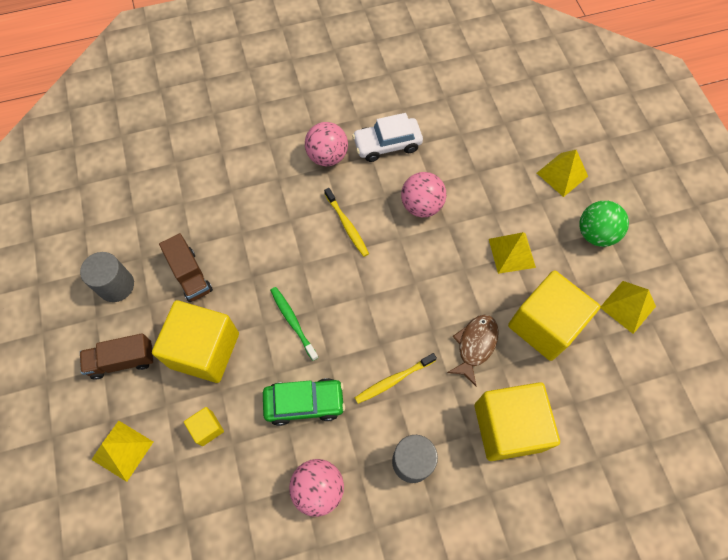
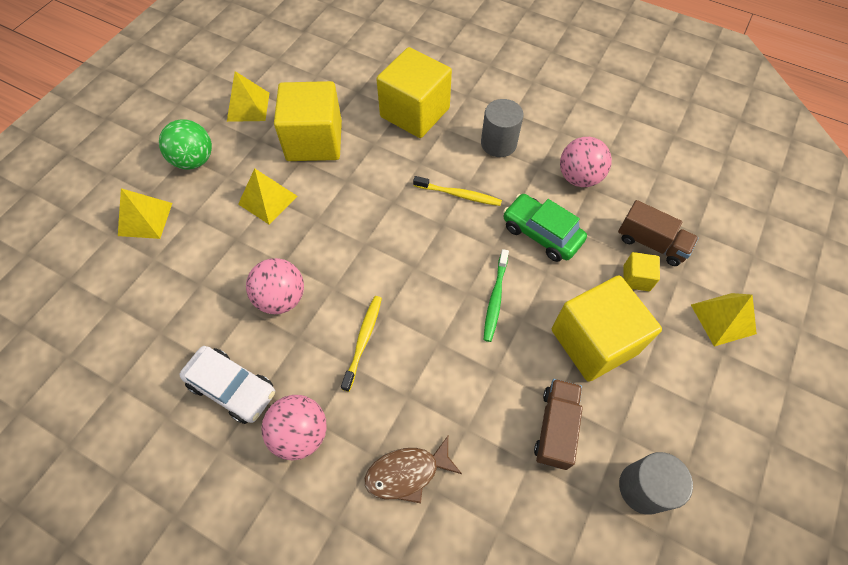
camera: 135 degrees left, 5 degrees down
brown truck [80,333,154,380] -> brown truck moved to [618,200,699,266]
brown fish [447,315,499,386] -> brown fish moved to [364,436,462,503]

